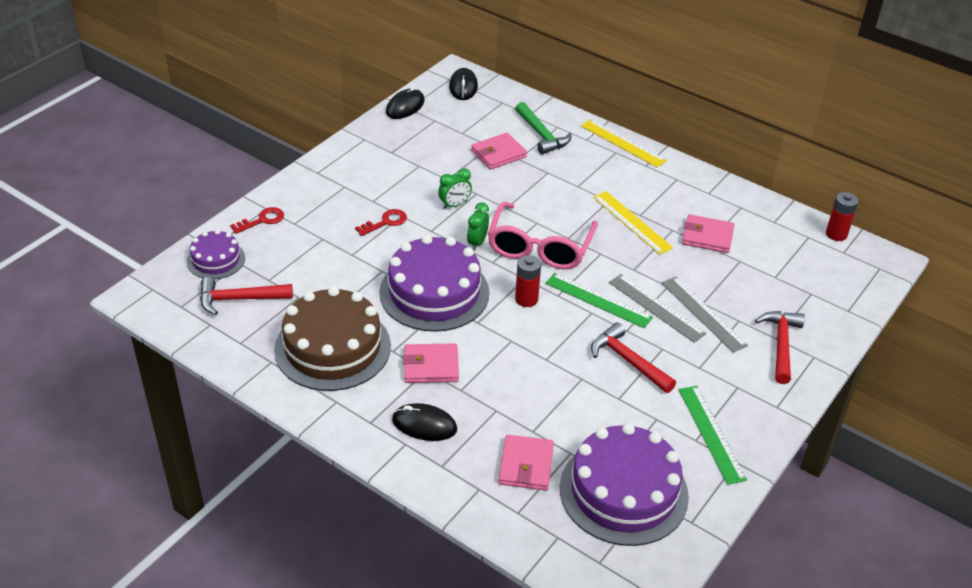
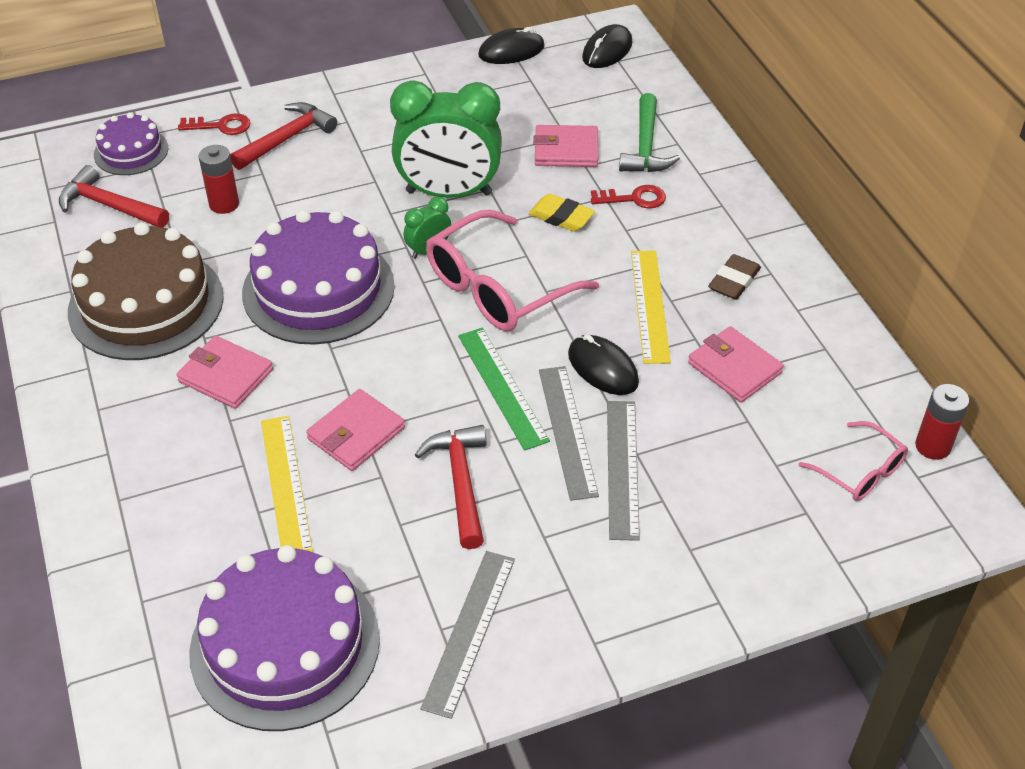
camera: 35 degrees right, 5 degrees up
red key [355,209,407,236] -> red key moved to [591,185,666,209]
black mouse [392,403,457,441] -> black mouse moved to [568,334,639,395]
green clock [438,168,472,209] -> green clock [390,81,502,198], size x2.25
pink wallet [498,435,554,490] -> pink wallet moved to [306,389,405,471]
red battery [515,255,541,307] -> red battery moved to [199,145,239,214]
yellow ruler [581,119,667,167] -> yellow ruler moved to [261,416,313,552]
green ruler [679,386,747,485] -> grey ruler [420,551,515,719]
red hammer [755,311,805,384] -> red hammer moved to [230,102,337,170]
none -> yellow eraser [529,194,595,231]
none -> brown eraser [708,254,761,300]
none -> pink glasses [798,421,908,501]

